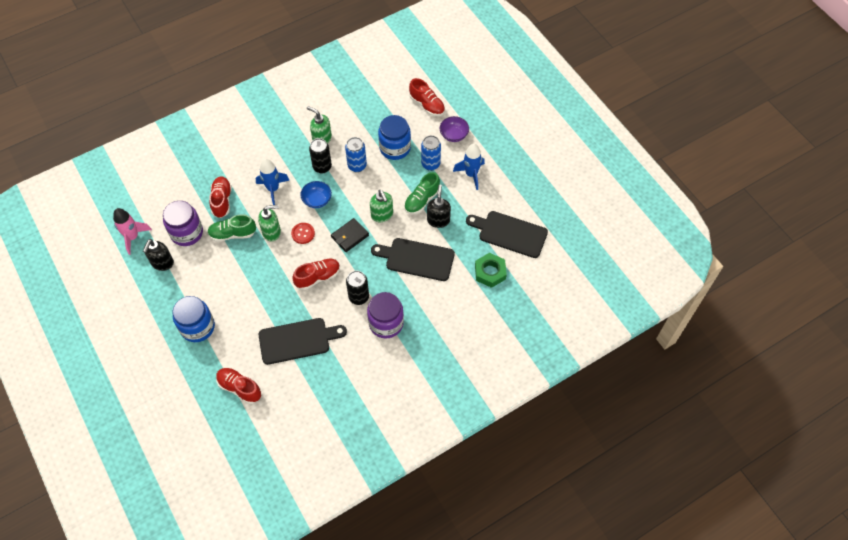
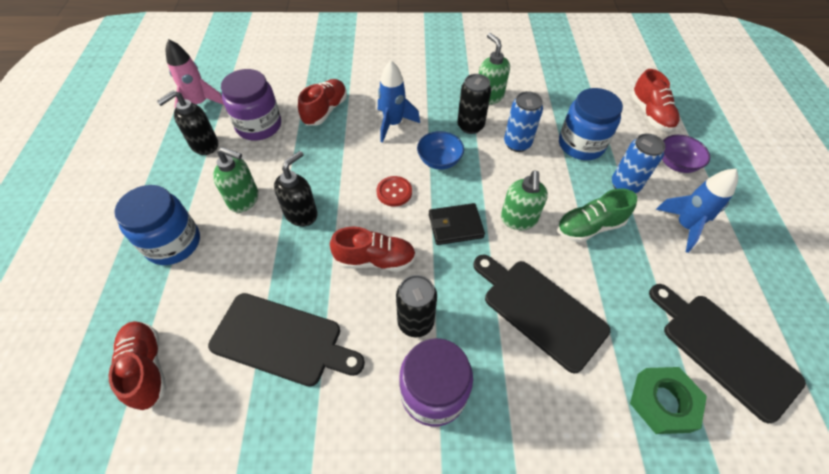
camera: 30 degrees right, 5 degrees down
green shoe [207,215,256,242] -> none
green soap dispenser [258,205,281,242] -> green soap dispenser moved to [213,147,258,213]
black soap dispenser [427,185,451,228] -> black soap dispenser moved to [274,151,318,226]

